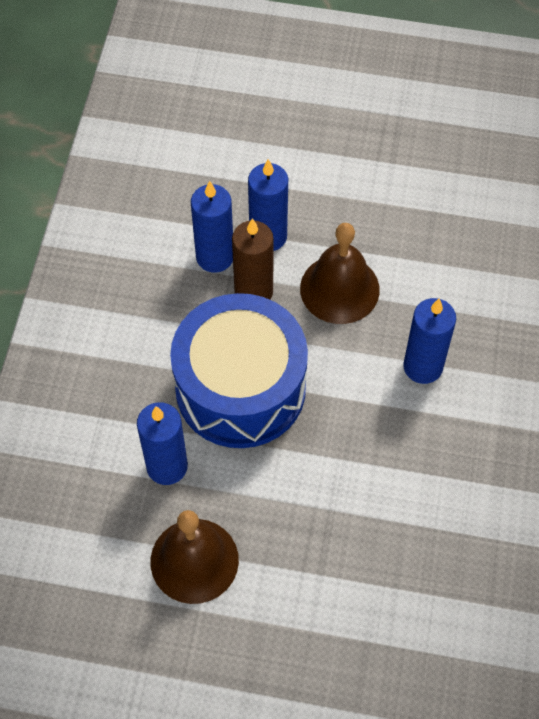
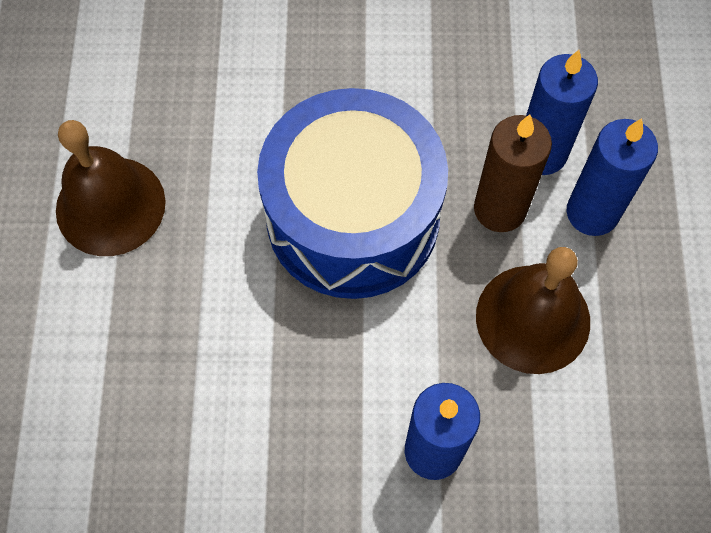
camera: 80 degrees right, 5 degrees up
blue candle [137,402,188,485] -> none

